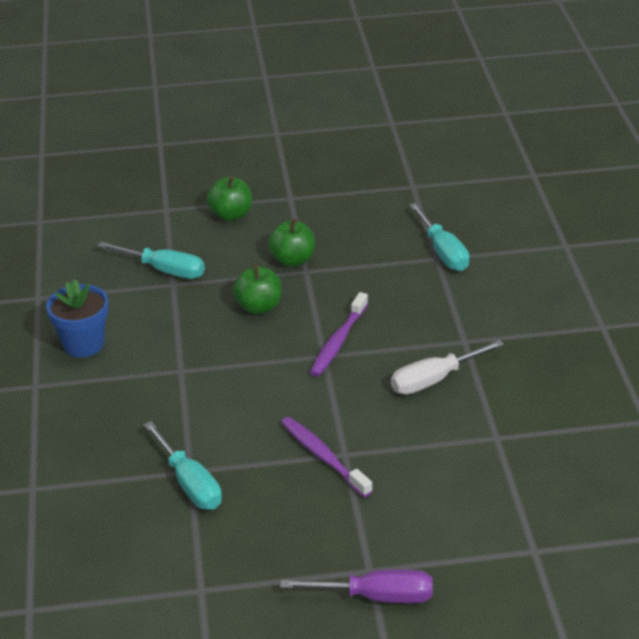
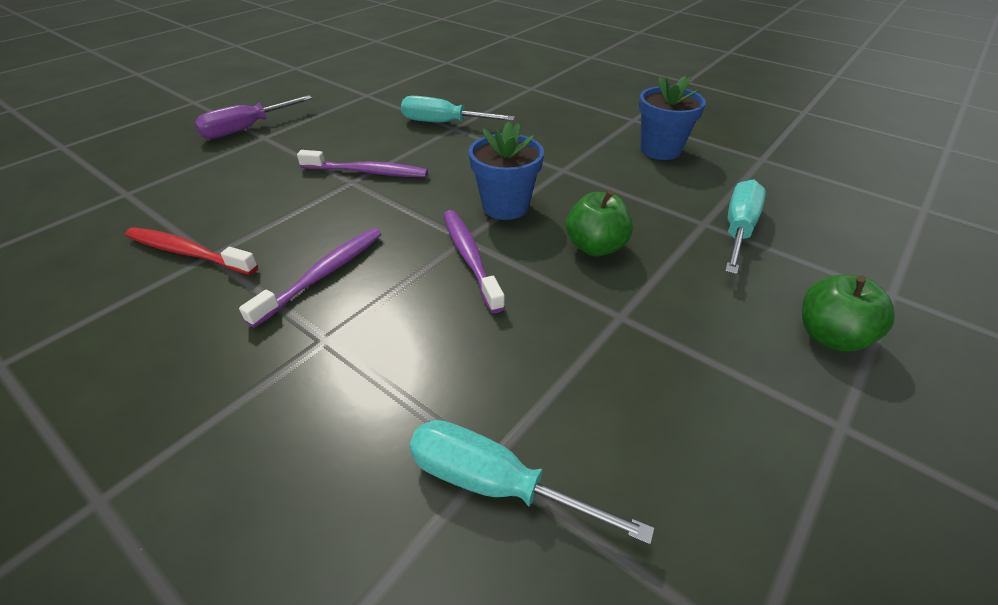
camera: 135 degrees right, 5 degrees up
turquoise screwdriver [97,242,205,279] -> turquoise screwdriver turned 135 degrees clockwise [725,179,766,275]
green apple [268,218,315,267] -> none
white screwdriver [391,340,504,395] -> purple toothbrush [239,228,381,328]
none -> red toothbrush [125,227,258,275]
none -> blue flower pot [469,122,544,220]

